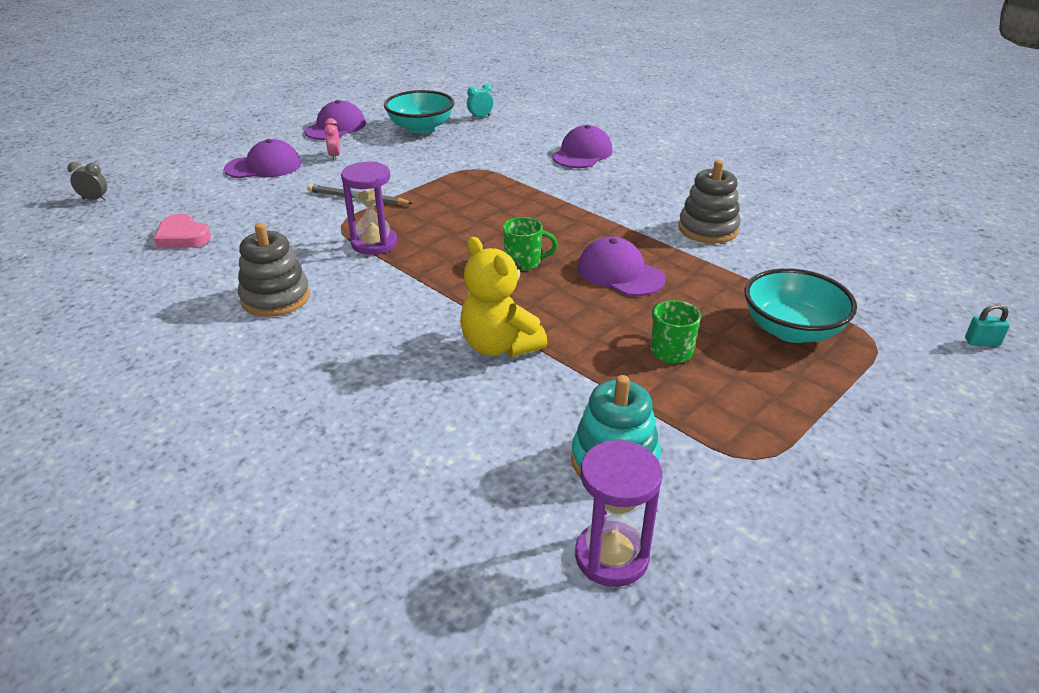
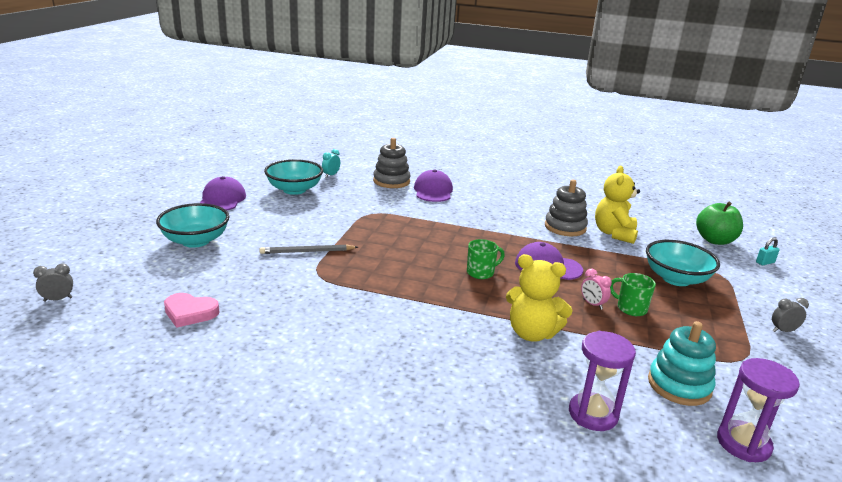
camera: 30 degrees left, 10 degrees down
purple cap [224,139,301,178] -> turquoise bowl [156,203,230,248]
grey stacking toy [238,223,310,317] -> grey stacking toy moved to [373,138,410,188]
pink clock [324,118,340,160] -> pink clock moved to [581,269,612,310]
purple hourglass [341,162,397,255] -> purple hourglass moved to [569,331,636,431]
none -> yellow teddy bear [595,166,640,244]
none -> green apple [696,202,743,245]
none -> grey clock [772,298,809,332]

